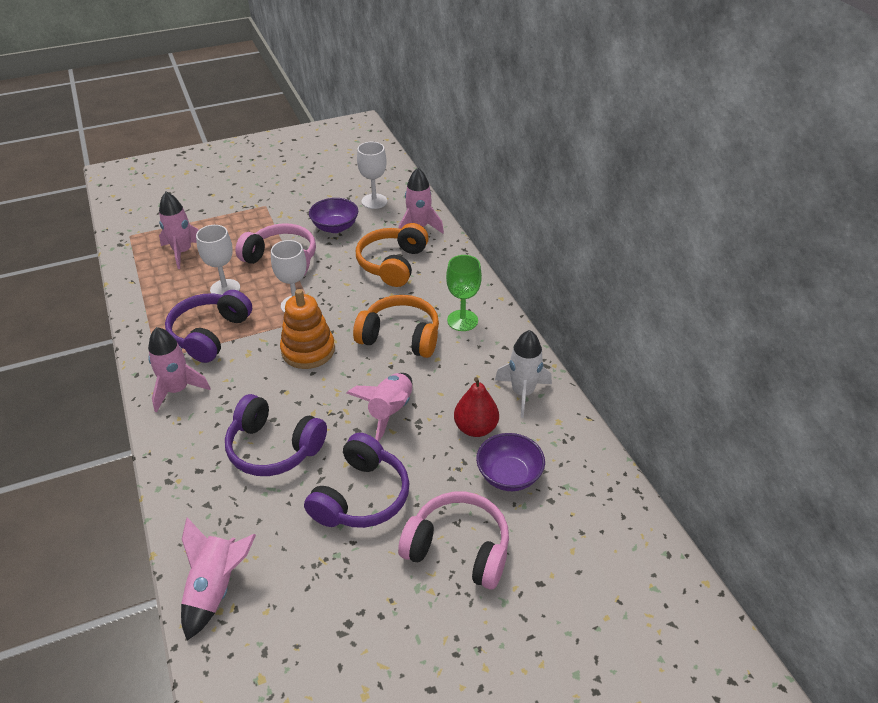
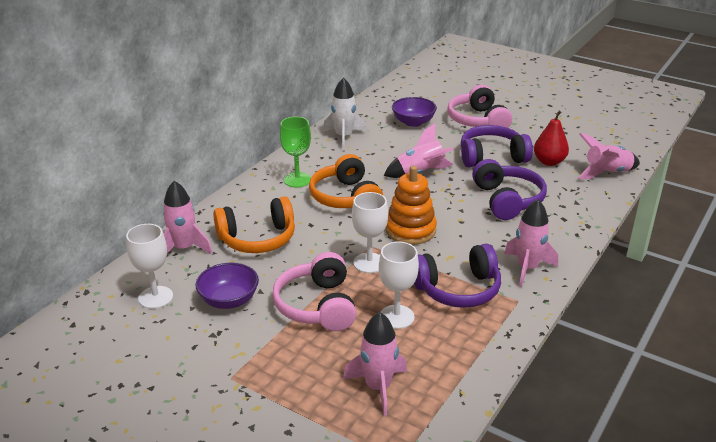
camera: 125 degrees left, 10 degrees down
red pear [454,377,499,437] -> red pear moved to [534,111,569,166]

